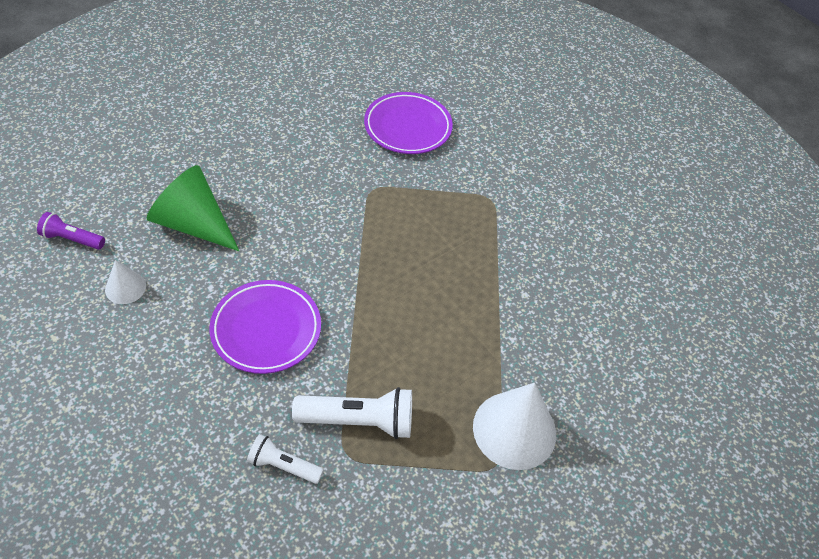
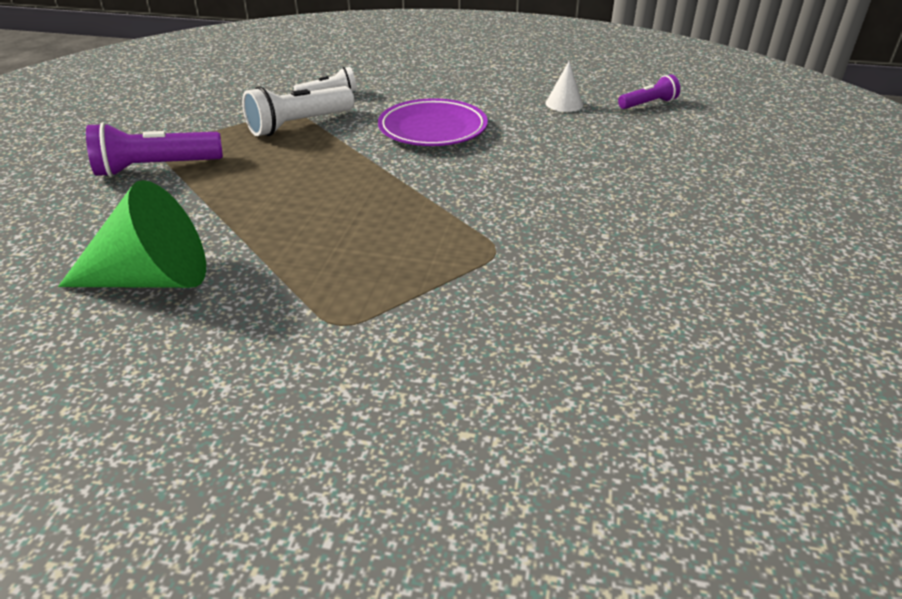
camera: 145 degrees right, 15 degrees down
green cone [147,165,239,251] -> green cone moved to [58,180,206,288]
purple plate [364,92,453,154] -> none
white cone [473,383,556,470] -> purple flashlight [86,122,223,177]

